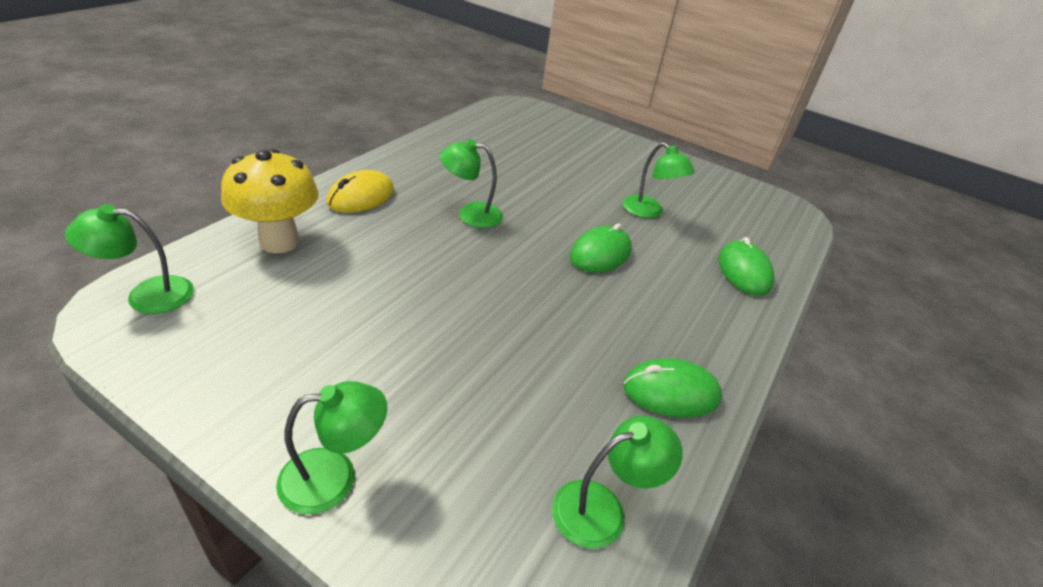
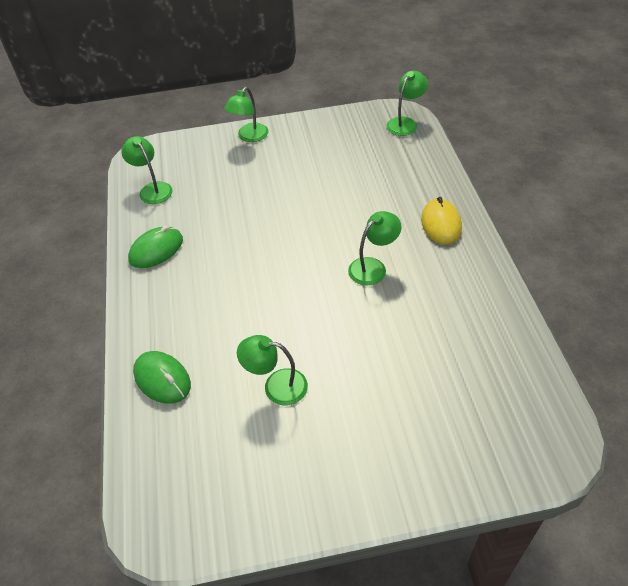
camera: 145 degrees right, 10 degrees up
yellow mushroom [221,149,319,253] -> none
green lamp [552,416,683,549] -> green lamp turned 120 degrees clockwise [121,136,173,204]
green mouse [570,223,632,273] -> none

